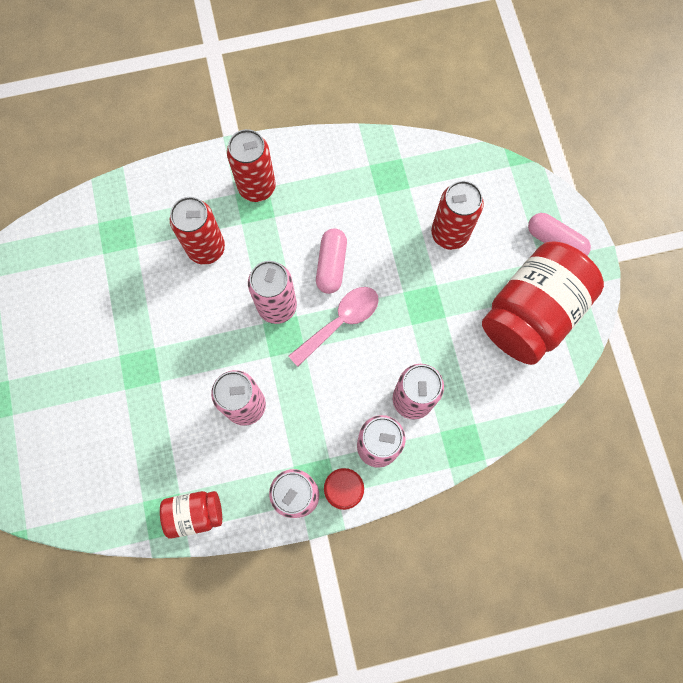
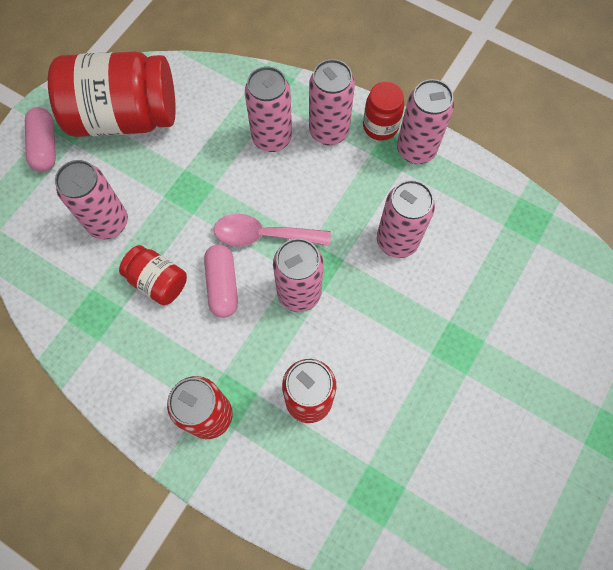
camera: 135 degrees left, 5 degrees down
red jar [160,491,222,539] -> red jar moved to [119,245,187,305]
pink capsule [316,228,347,294] -> pink capsule turned 60 degrees counterclockwise [204,244,238,318]
red can [431,181,484,250] -> pink can [55,160,128,239]

